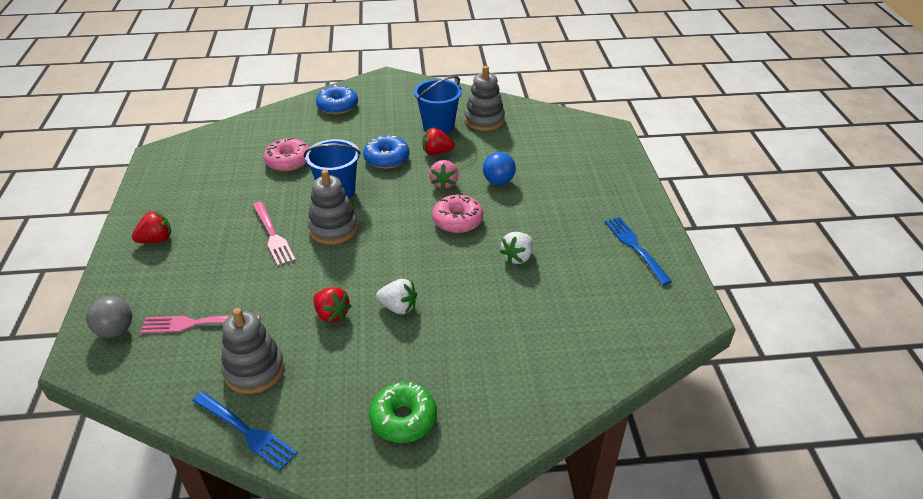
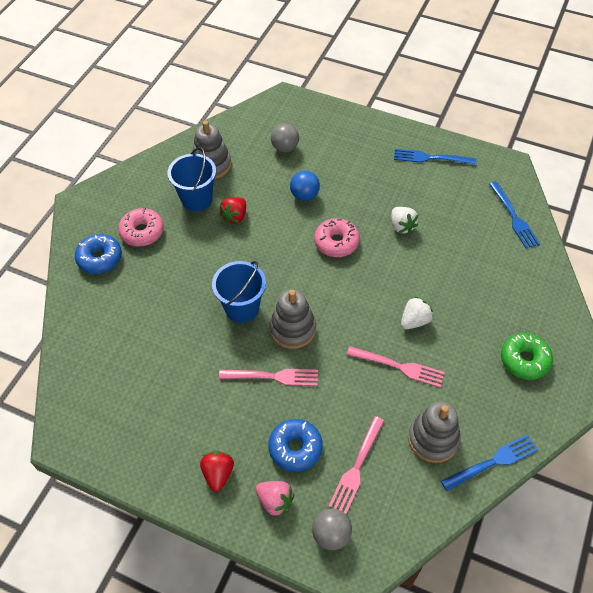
camera: 60 degrees left, 15 degrees up
pink donut [263,138,309,171] -> pink donut moved to [118,208,164,247]
red strawberry [313,287,351,323] -> pink fork [347,346,445,387]
blue donut [363,135,410,169] -> blue donut moved to [269,419,323,472]
pink strawberry [429,160,459,190] -> pink strawberry moved to [255,481,294,517]
none -> grey ball [271,123,299,152]
none -> blue fork [489,181,540,249]

